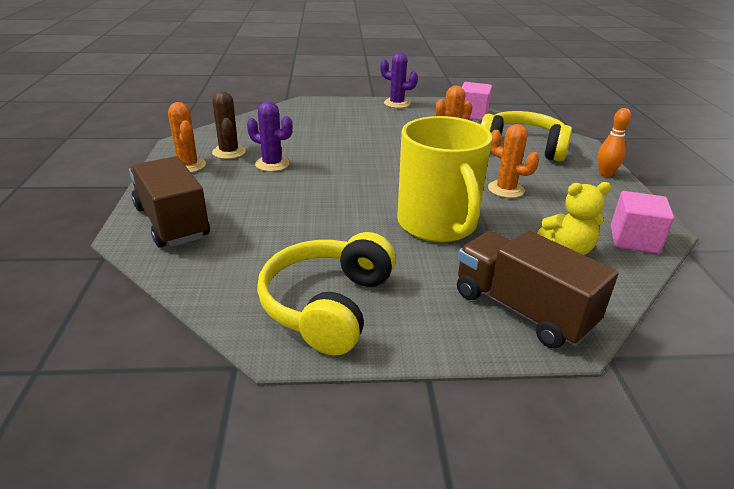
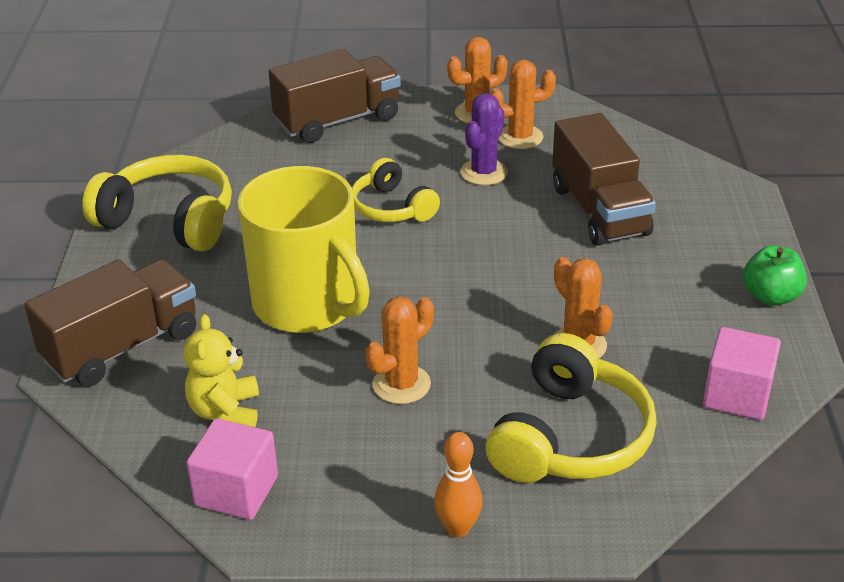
camera: 95 degrees right, 5 degrees up
brown cactus [212,91,246,159] -> orange cactus [490,60,556,149]
purple cactus [380,53,418,108] -> green apple [743,245,807,306]
yellow mug [398,116,493,242] -> yellow mug turned 120 degrees counterclockwise [238,166,370,333]
none -> yellow headphones [352,158,440,222]
none -> brown truck [552,113,656,246]

